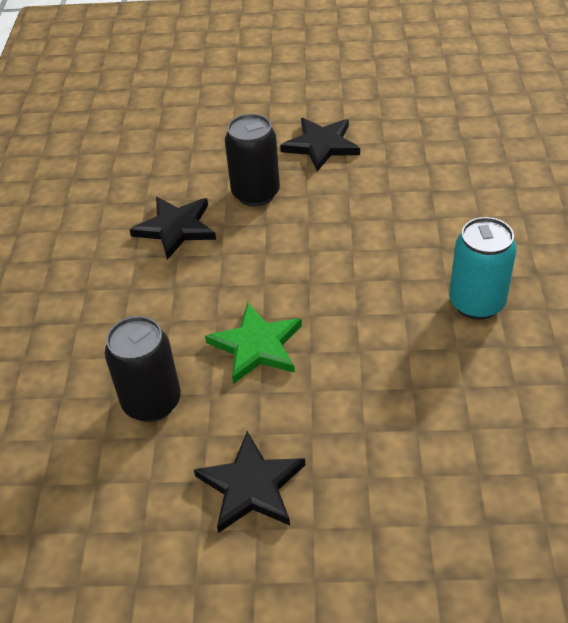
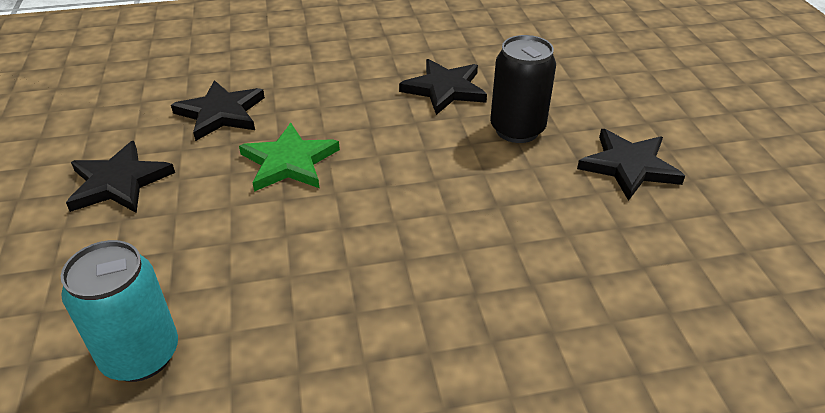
camera: 75 degrees right, 5 degrees down
black can [105,316,181,422] -> black star [171,80,265,141]
turquoise can [449,217,517,320] -> turquoise can moved to [61,240,178,382]

